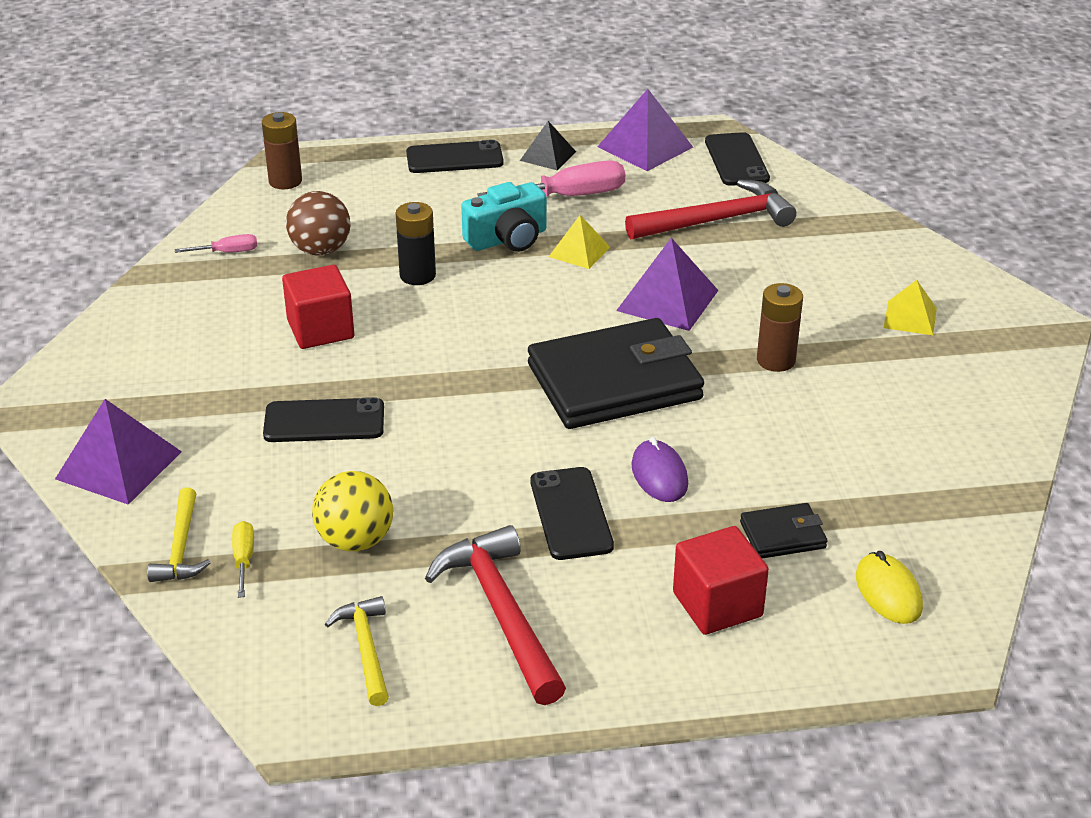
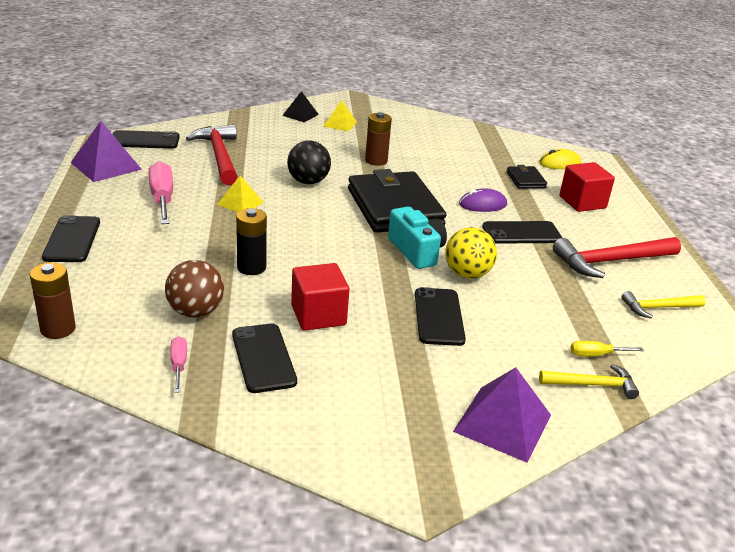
camera: 90 degrees left, 5 degrees down
yellow ball [312,471,393,551] -> yellow ball moved to [445,227,497,279]
turquoise camera [461,182,547,252] -> turquoise camera moved to [388,207,447,269]
black pyramid [520,121,576,170] -> black pyramid moved to [282,91,319,122]
purple pyramid [616,238,719,331] -> black ball [287,141,331,184]
none -> black phone [232,323,297,393]

